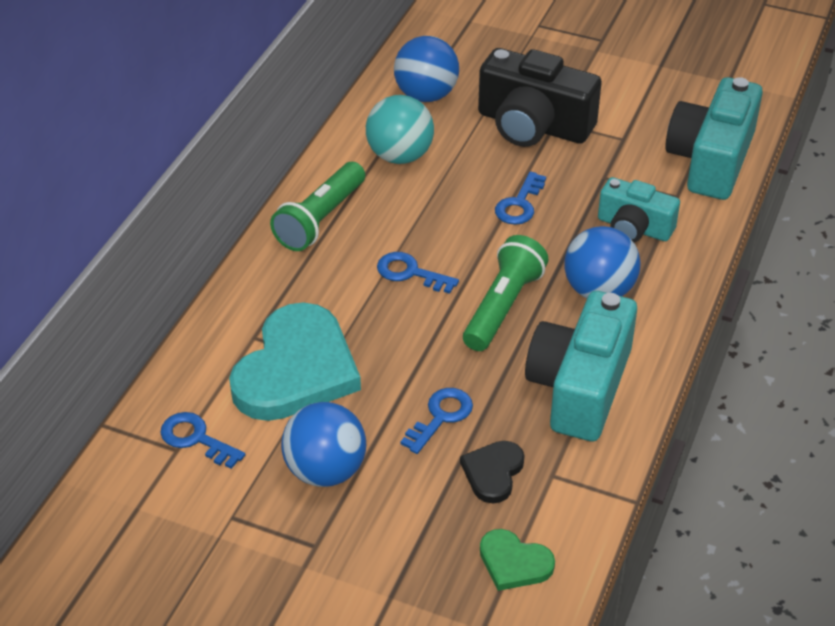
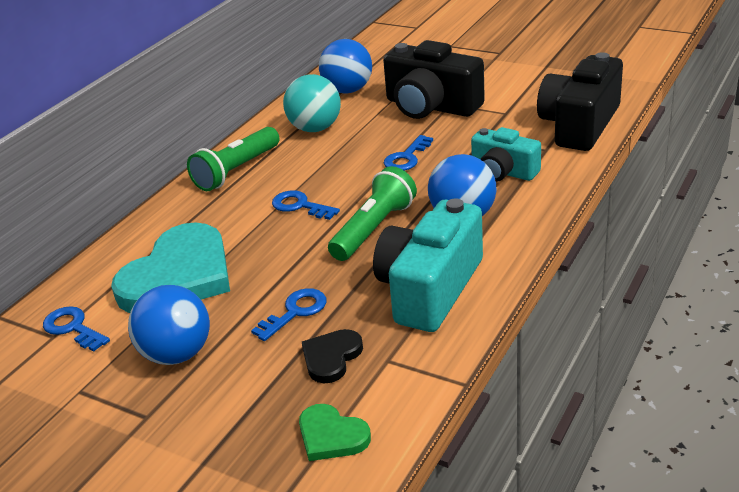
camera: 10 degrees right, 10 degrees down
turquoise camera [665,77,763,200] -> black camera [537,52,623,151]

